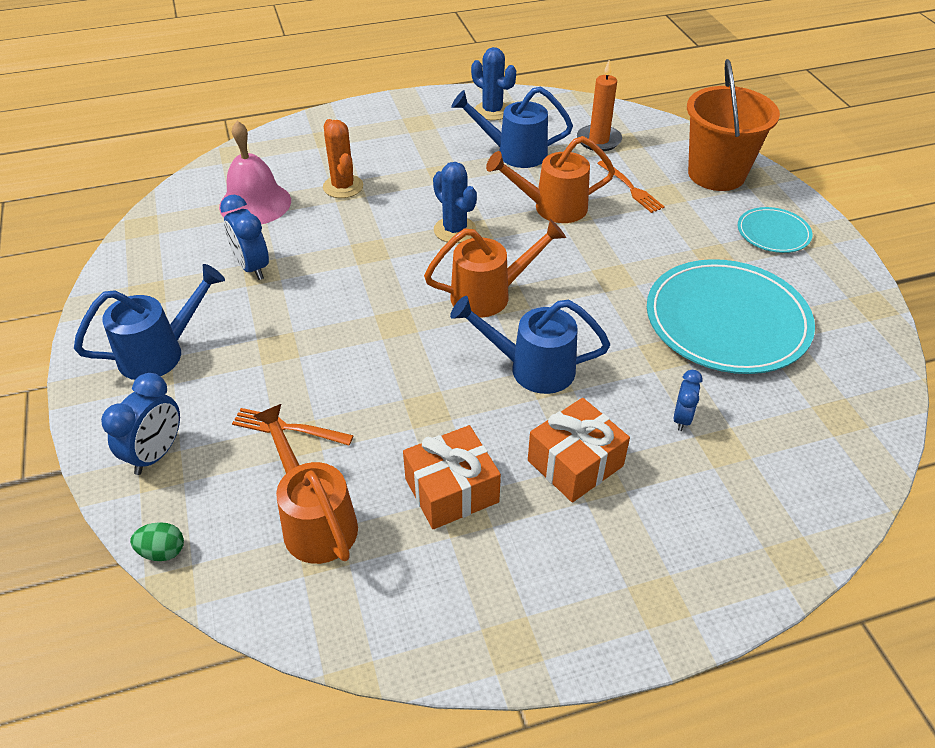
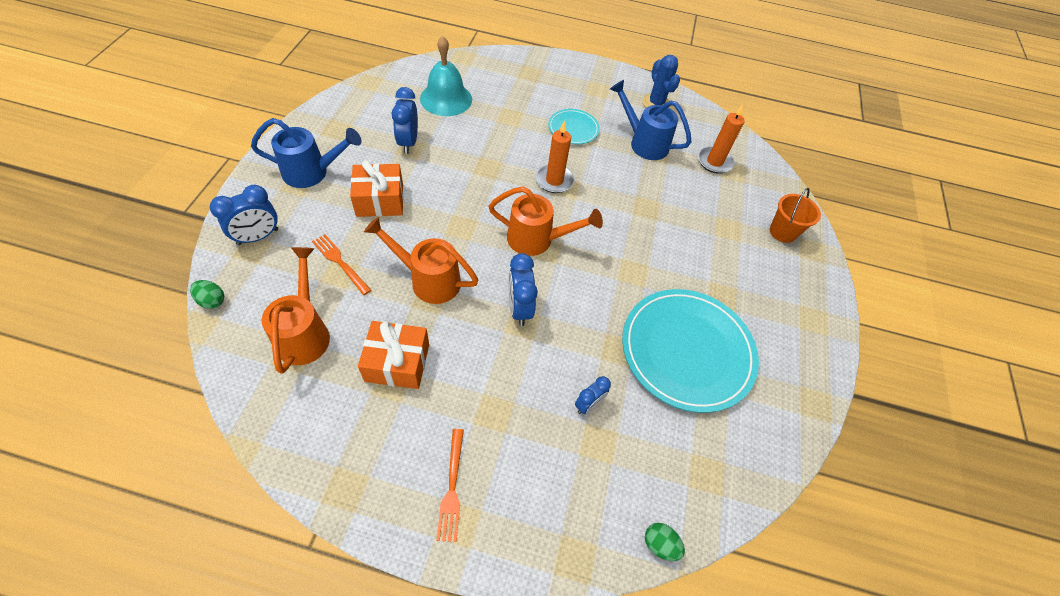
camera: 25 degrees right, 10 degrees up
pink bell [219,121,291,224] -> turquoise bell [420,36,472,116]
orange cactus [323,119,363,198] -> none
blue cactus [433,162,477,243] -> orange candle [535,120,575,193]
blue watering can [450,296,610,394] -> blue clock [508,253,538,326]
orange watering can [486,136,615,223] -> orange watering can moved to [364,217,479,304]
orange gift [528,398,630,502] -> orange gift moved to [350,160,404,217]
orange fork [597,161,665,213] -> orange fork moved to [437,429,464,542]
orange bucket [687,59,780,191] -> orange bucket [770,187,821,243], size x0.55
turquoise plate [738,207,813,253] -> turquoise plate moved to [548,109,600,144]
none -> green egg [645,523,685,561]

